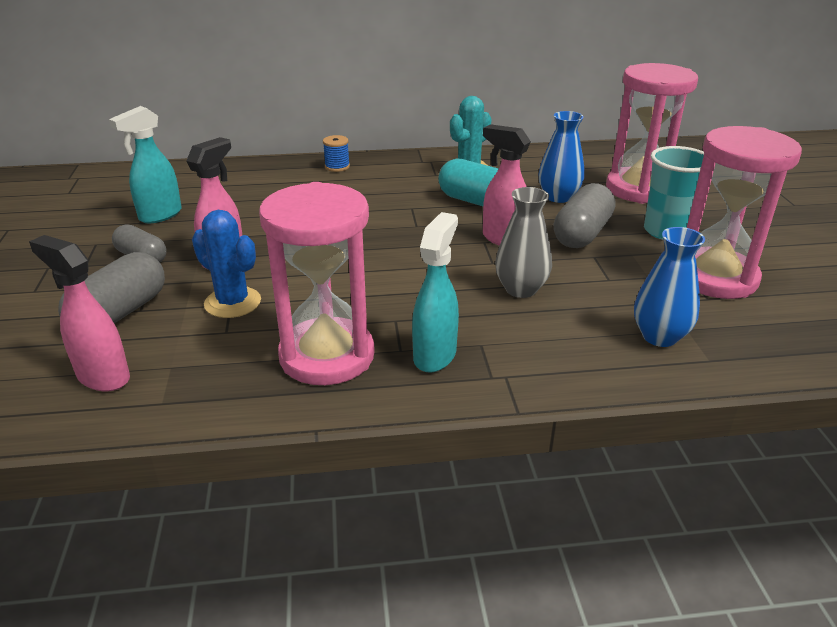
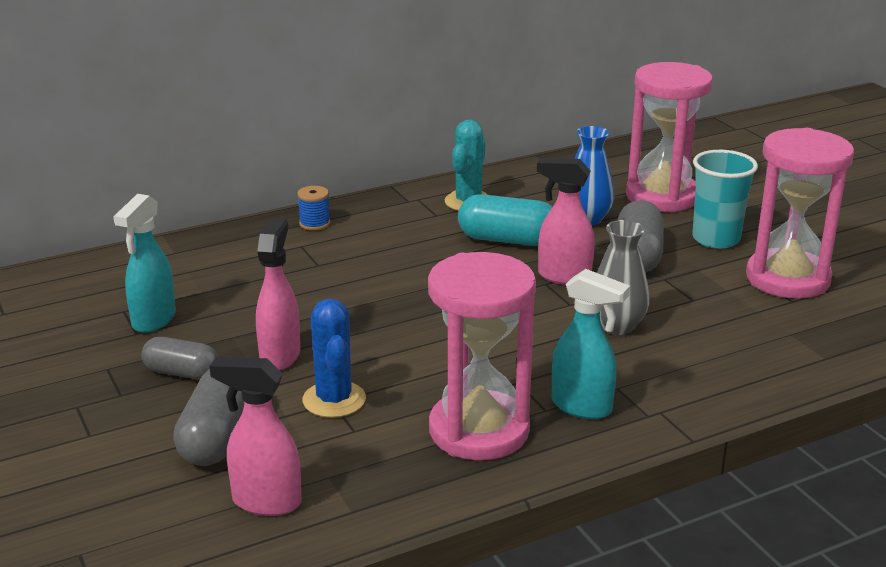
camera: 20 degrees left, 5 degrees down
blue cactus [192,210,261,318] -> blue cactus turned 60 degrees clockwise [302,299,366,418]
turquoise spray bottle [412,212,459,373] -> turquoise spray bottle turned 120 degrees clockwise [552,269,630,419]
blue vase [634,227,705,347] -> none

